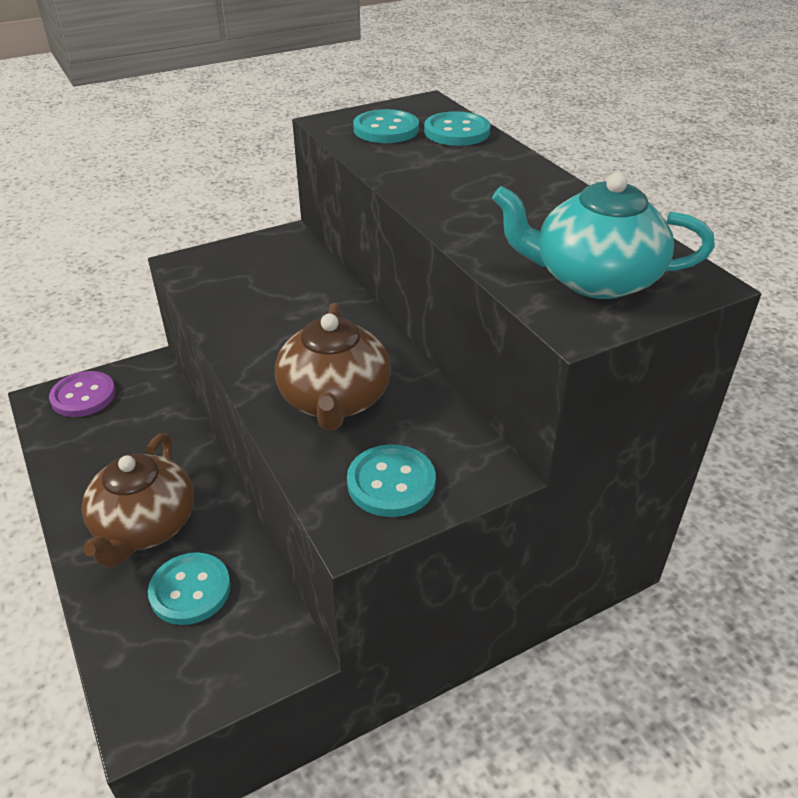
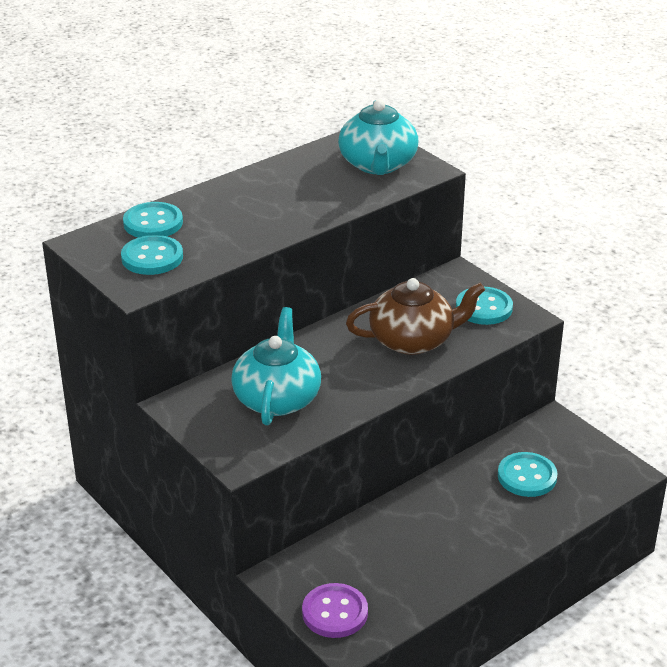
camera: 100 degrees left, 5 degrees down
brown teapot [81,433,194,568] -> none
none -> turquoise teapot [231,307,321,425]

